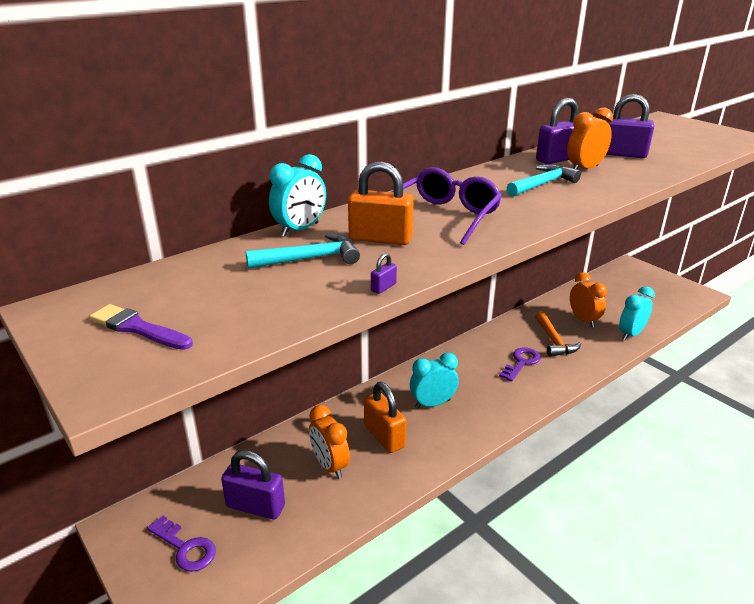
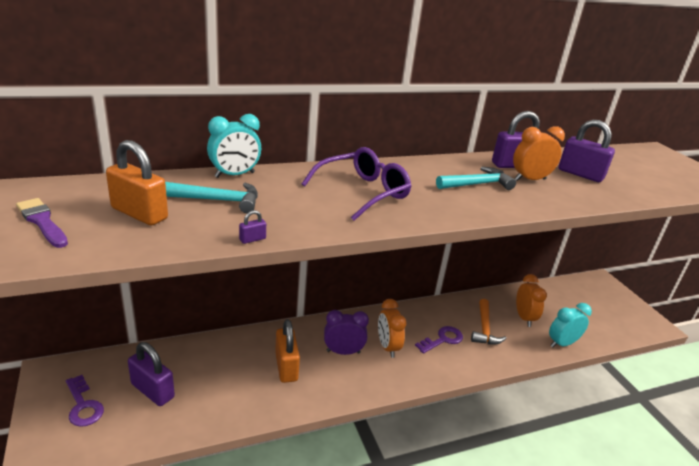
camera: 15 degrees right, 0 degrees up
orange clock [309,405,350,479] -> orange clock moved to [378,299,406,358]
orange padlock [348,161,414,245] -> orange padlock moved to [106,140,168,225]
turquoise clock [410,353,459,409] -> purple clock [324,310,369,355]

